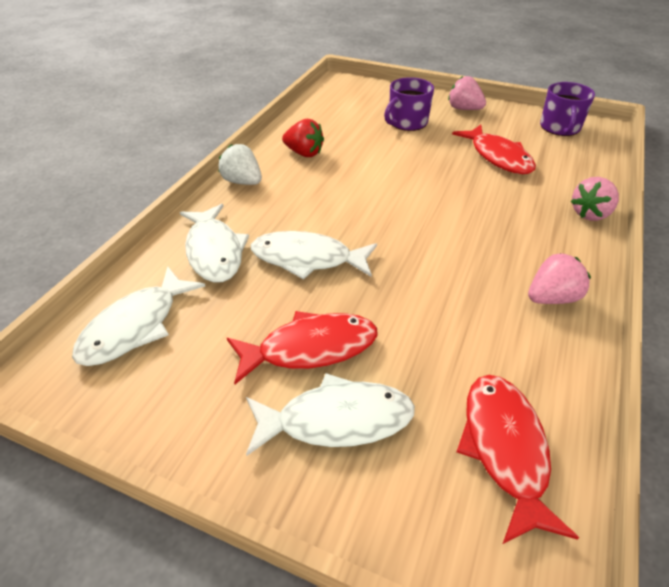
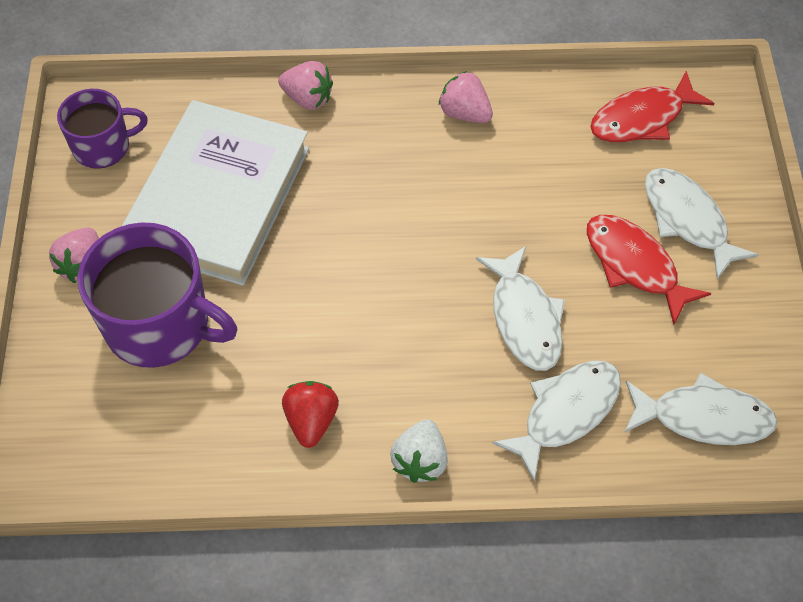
camera: 115 degrees left, 15 degrees up
purple mug [384,77,434,131] -> purple mug [78,222,237,368], size x1.68
red fish [452,125,536,174] -> white book [122,100,309,286]

